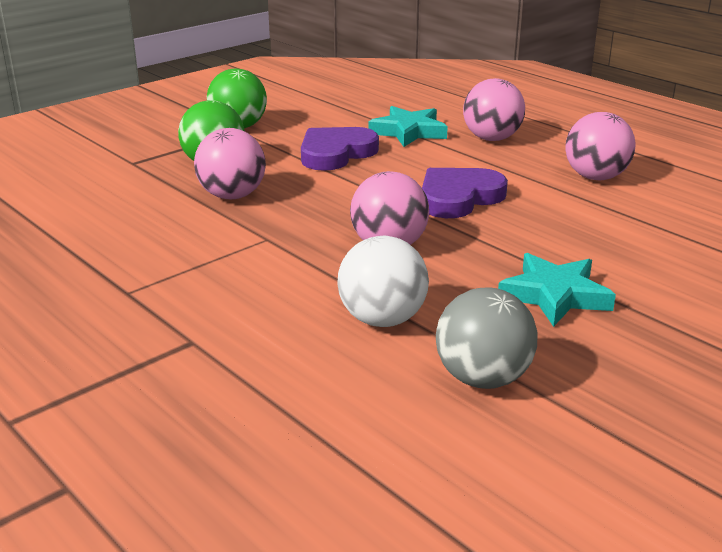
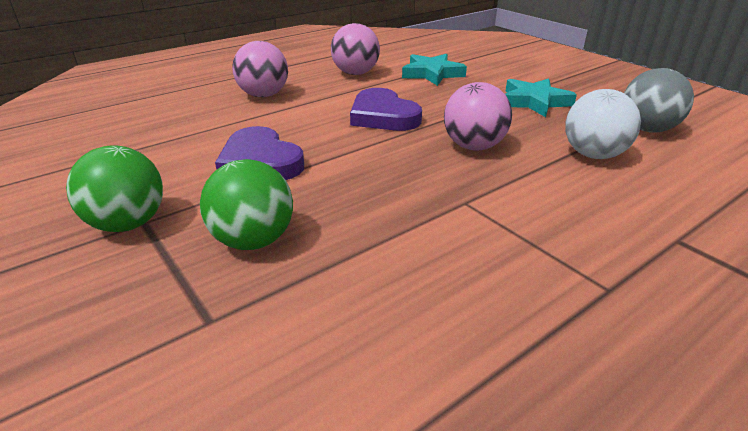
camera: 85 degrees left, 5 degrees up
pink ball [194,128,266,199] -> none
turquoise star [368,106,448,147] -> turquoise star moved to [402,54,467,86]

